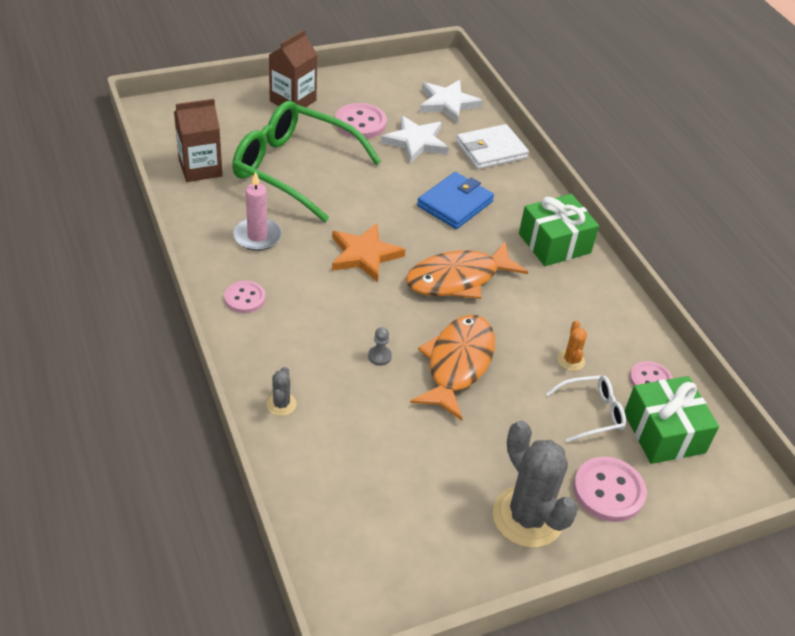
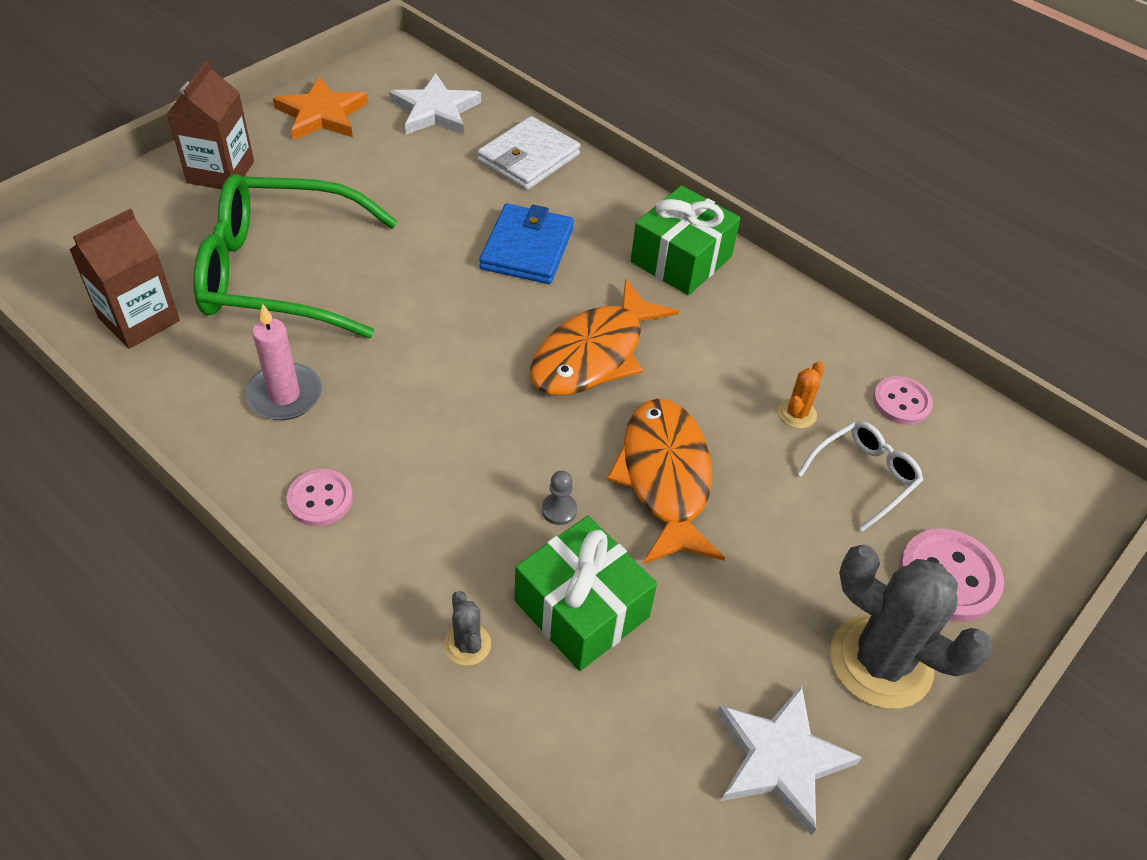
camera: 25 degrees left, 5 degrees up
orange star [332,223,405,282] -> orange star moved to [273,76,368,140]
pink button [335,103,387,139] -> none
white star [381,115,449,163] -> white star moved to [717,685,862,836]
orange cactus [557,320,587,371] -> orange cactus turned 60 degrees clockwise [778,361,825,429]
green gift [624,376,719,464] -> green gift moved to [515,516,657,671]

